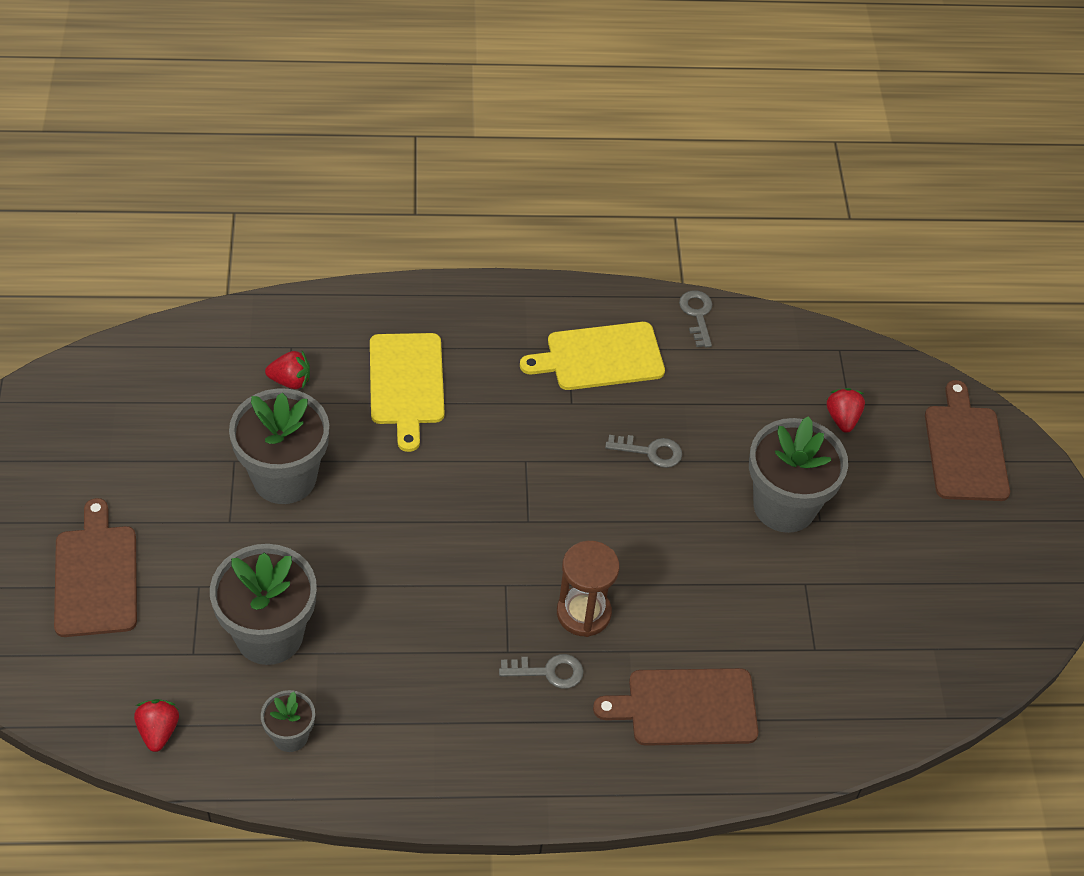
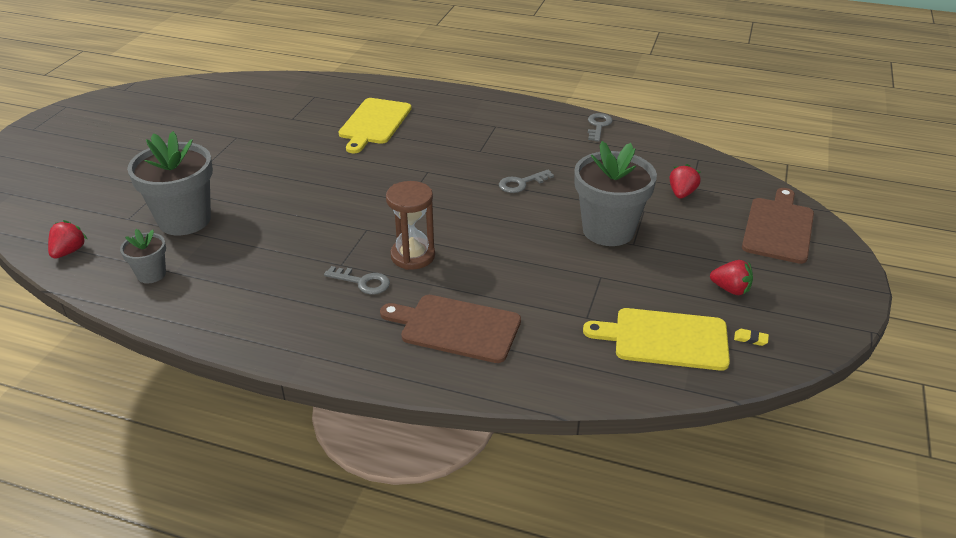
camera: 25 degrees right, 15 degrees down
brown cutting board [54,498,137,637] -> none
grey flower pot [229,388,329,504] -> none
red strawberry [265,351,310,389] -> red strawberry moved to [710,260,753,295]
yellow cutting board [520,322,665,390] -> yellow cutting board moved to [583,308,730,371]
grey key [605,435,682,468] -> grey key turned 120 degrees clockwise [499,170,554,193]
none -> yellow eraser [734,329,769,346]

